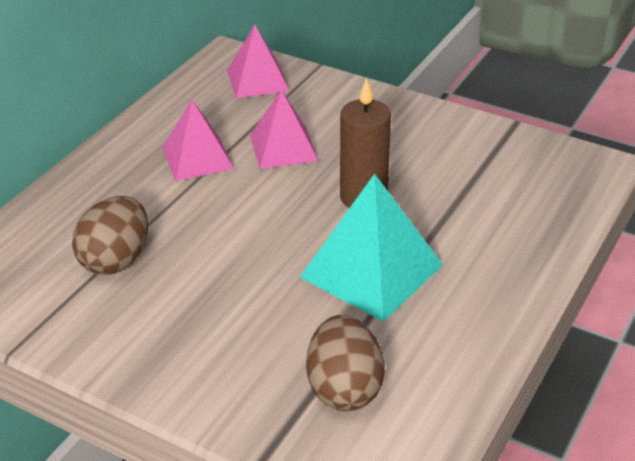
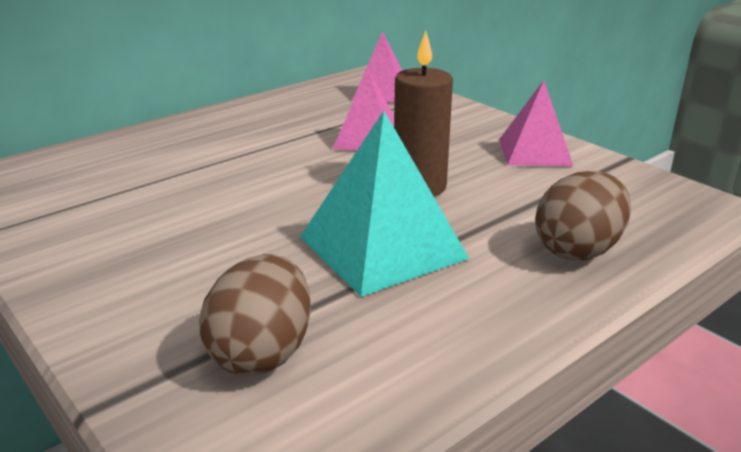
camera: 20 degrees right, 10 degrees down
brown egg [72,196,148,275] -> brown egg moved to [535,171,631,260]
pink pyramid [162,99,234,181] -> pink pyramid moved to [499,80,573,166]

